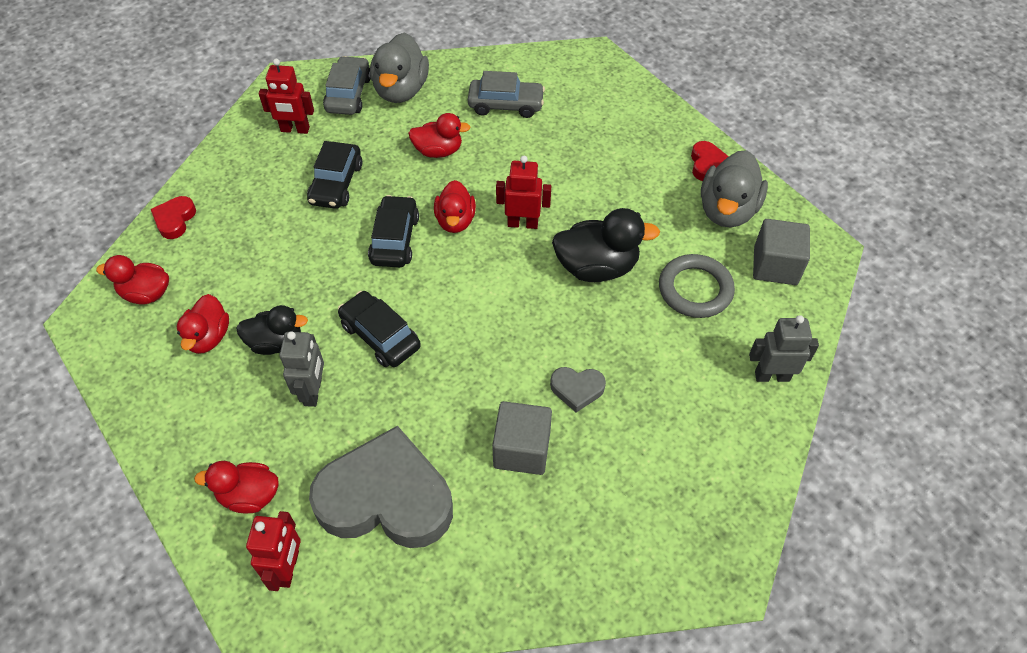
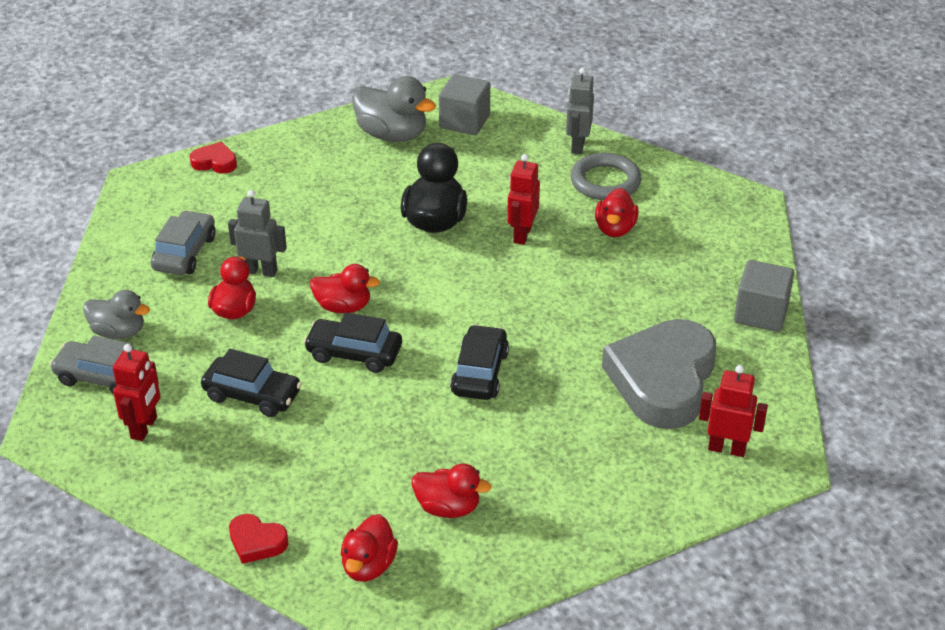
camera: 80 degrees left, 15 degrees down
red duck [194,461,278,513] -> red duck moved to [595,188,639,237]
black duck [236,305,308,355] -> none
grey robot [280,331,324,407] -> grey robot moved to [228,190,287,277]
black car [338,291,421,367] -> black car turned 135 degrees clockwise [450,325,509,400]
grey duck [370,33,429,103] -> grey duck [83,290,150,339], size x0.66
grey cube [492,401,552,475] -> grey cube moved to [734,260,795,332]
red robot [496,156,551,229] -> red robot moved to [507,154,540,245]
grey heart [550,367,606,413] -> none
grey ring [659,254,735,318] -> grey ring moved to [571,153,641,200]
red heart [691,141,729,181] -> red heart moved to [190,142,237,174]

